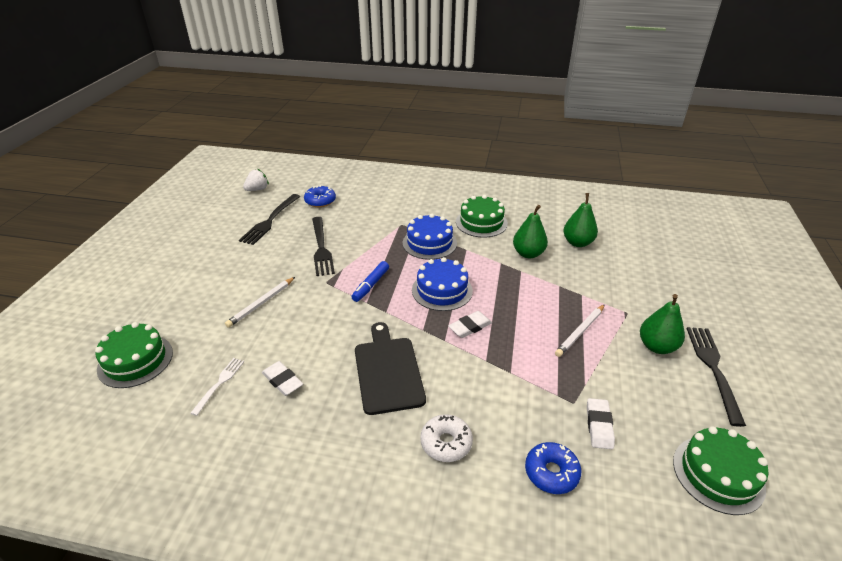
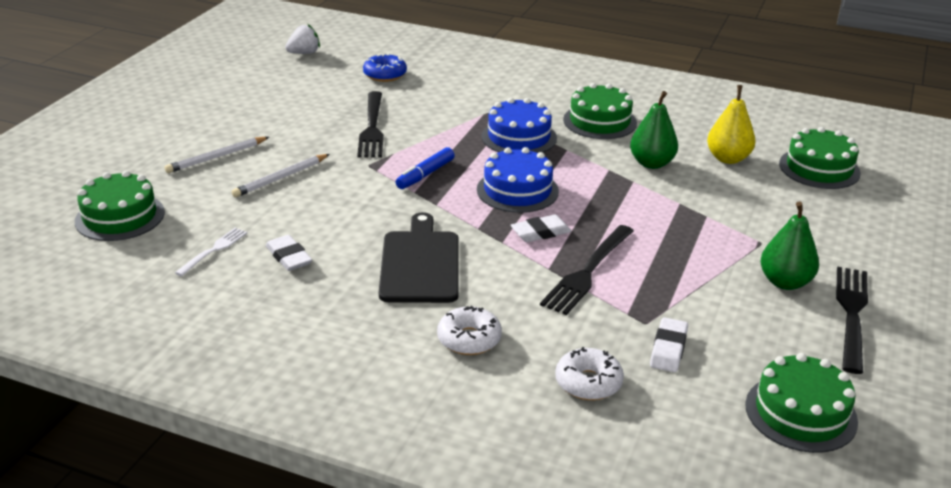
camera: 10 degrees right, 5 degrees down
black fork [239,194,300,245] -> black fork moved to [540,225,634,315]
blue donut [525,442,581,494] -> white donut [555,347,624,400]
white pencil [555,304,605,357] -> white pencil moved to [165,137,269,173]
green pear [563,193,598,247] -> yellow pear [707,85,756,164]
none -> green cake [779,127,861,189]

